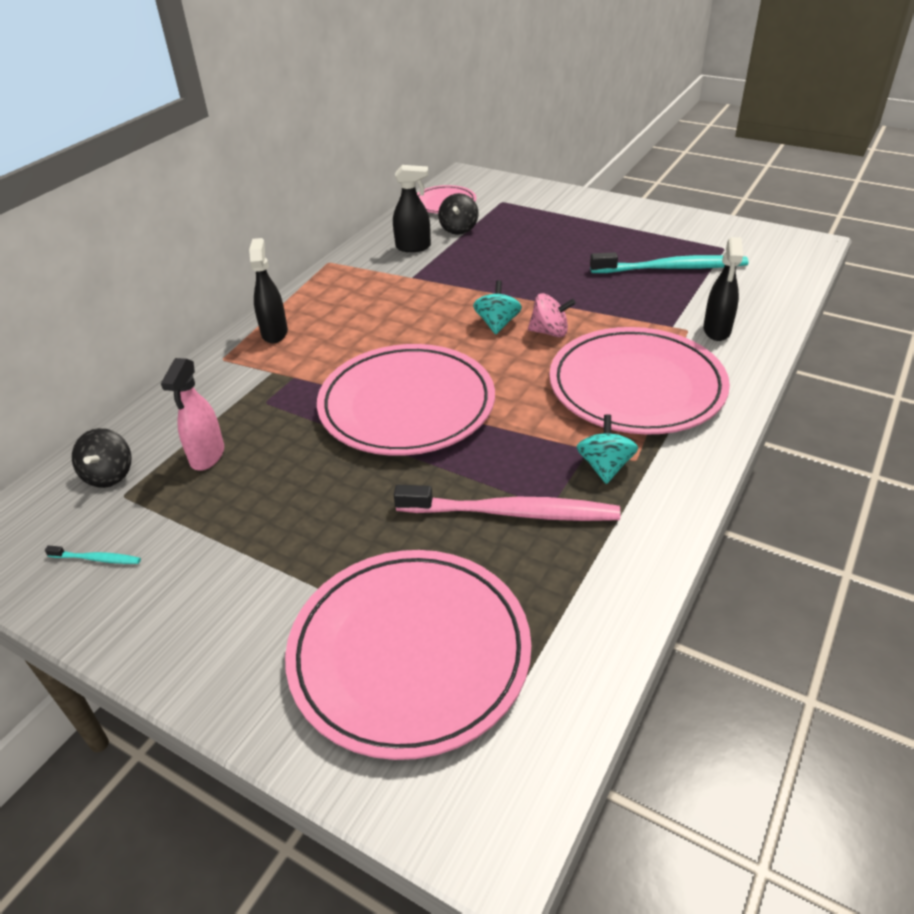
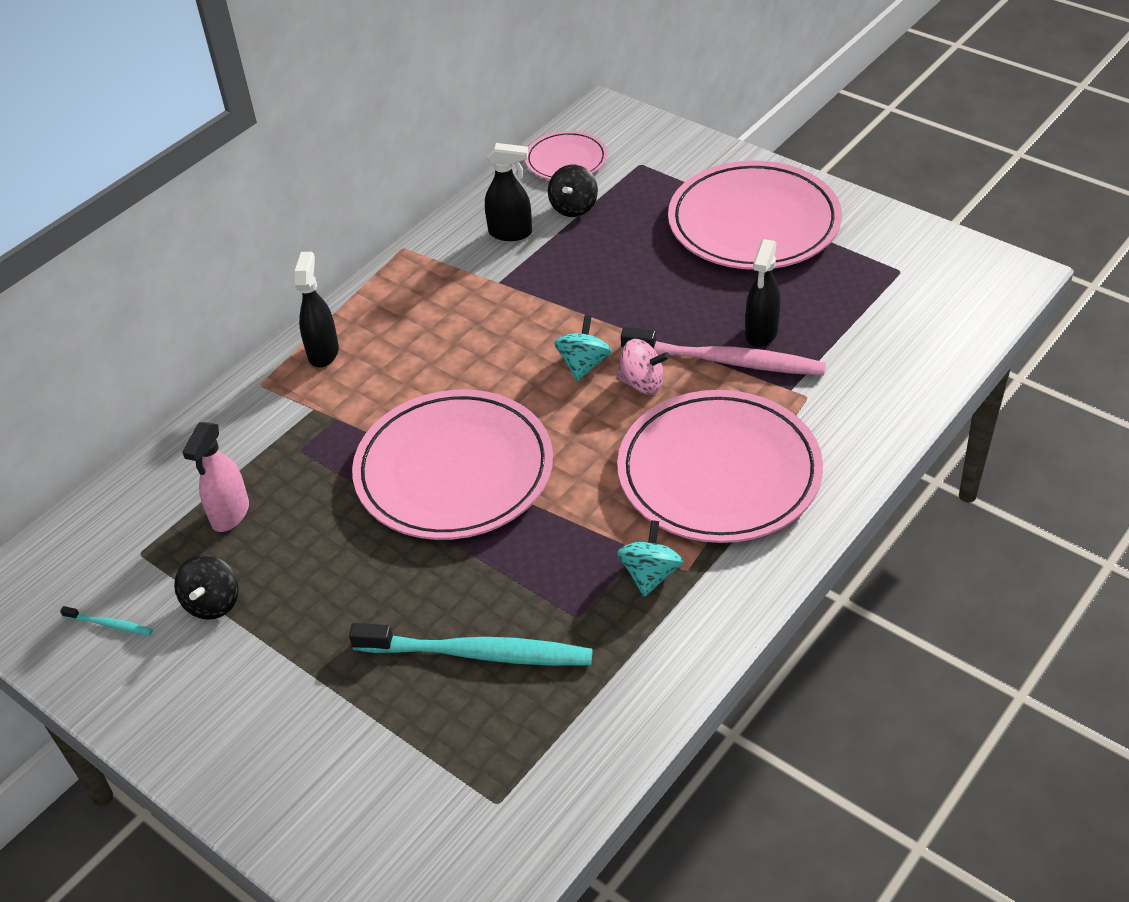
camera: 10 degrees right, 5 degrees up
black spinning top [72,428,131,488] -> black spinning top moved to [174,555,239,620]
pink plate [285,550,531,760] -> pink plate moved to [668,160,842,270]
pink toothbrush [394,485,620,521] -> pink toothbrush moved to [621,327,826,376]
turquoise toothbrush [590,252,749,273] -> turquoise toothbrush moved to [349,623,593,666]
black spray bottle [703,237,743,341] -> black spray bottle moved to [745,239,780,347]

